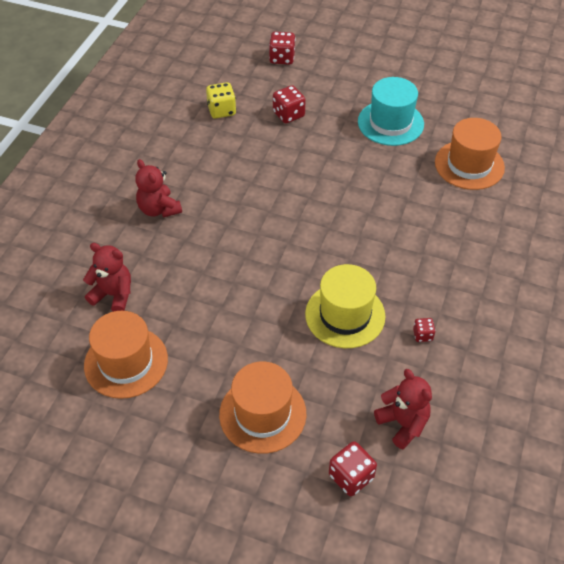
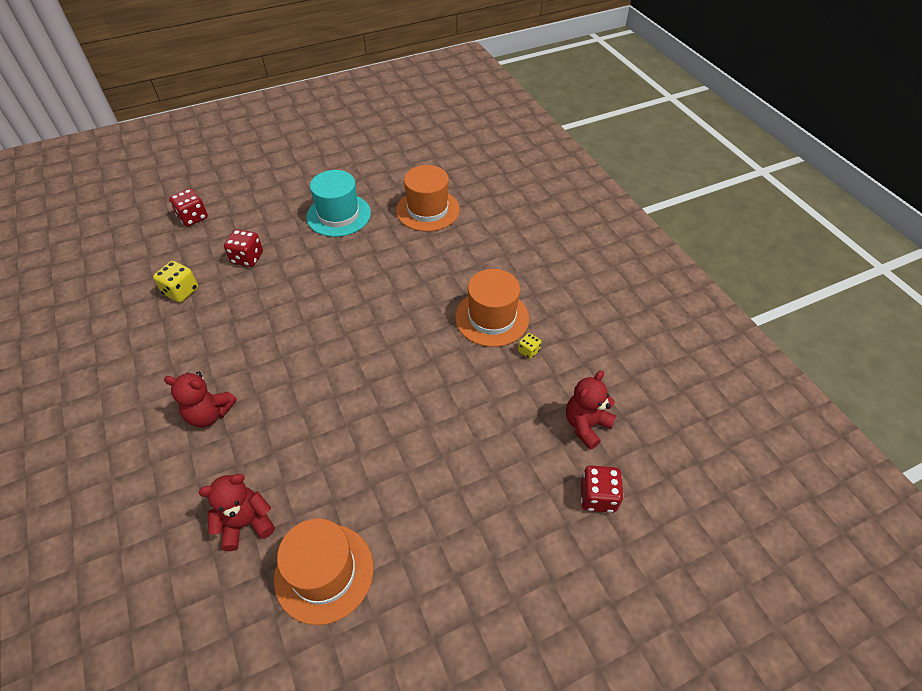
camera: 45 degrees left, 0 degrees up
orange hat [219,362,306,454] -> orange hat moved to [455,269,529,347]
yellow hat [305,264,386,348] -> none
red teddy bear [374,369,432,449] -> red teddy bear turned 60 degrees counterclockwise [566,371,617,450]
red dice [413,318,435,342] -> yellow dice [518,333,541,359]

